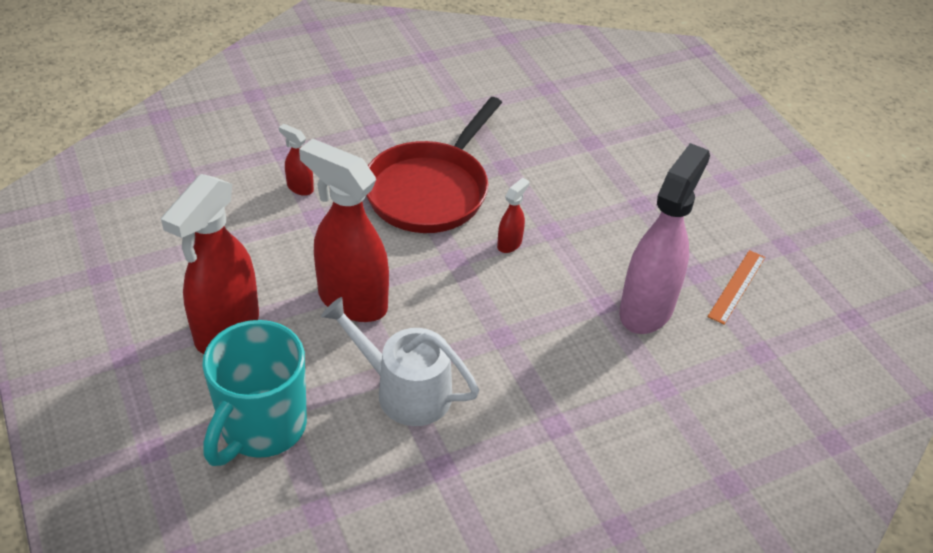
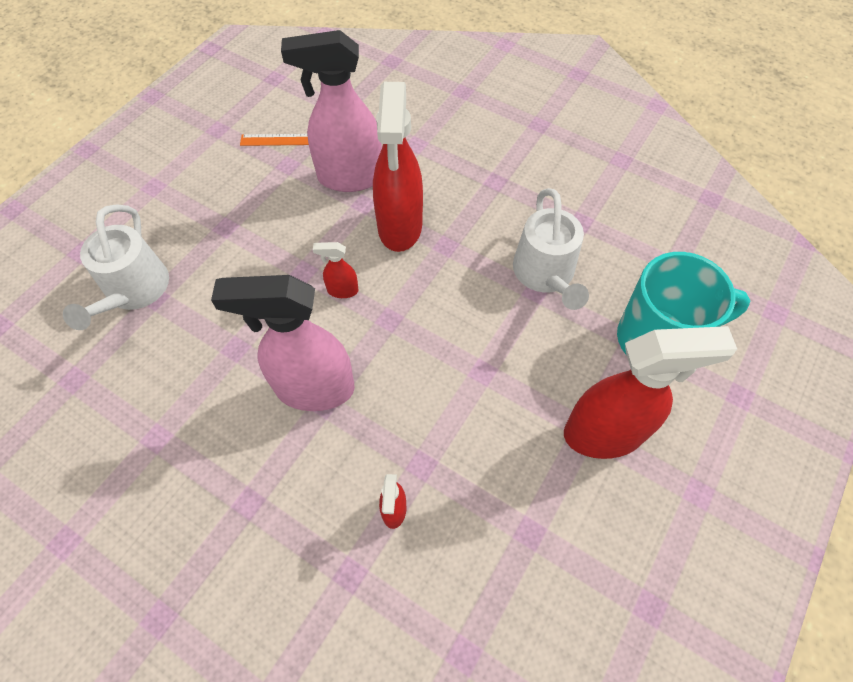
camera: 120 degrees left, 15 degrees up
red spray bottle [299,139,389,322] -> red spray bottle moved to [373,82,423,252]
red pan [366,97,502,233] -> pink spray bottle [211,275,355,411]
none -> white watering can [63,204,169,330]

